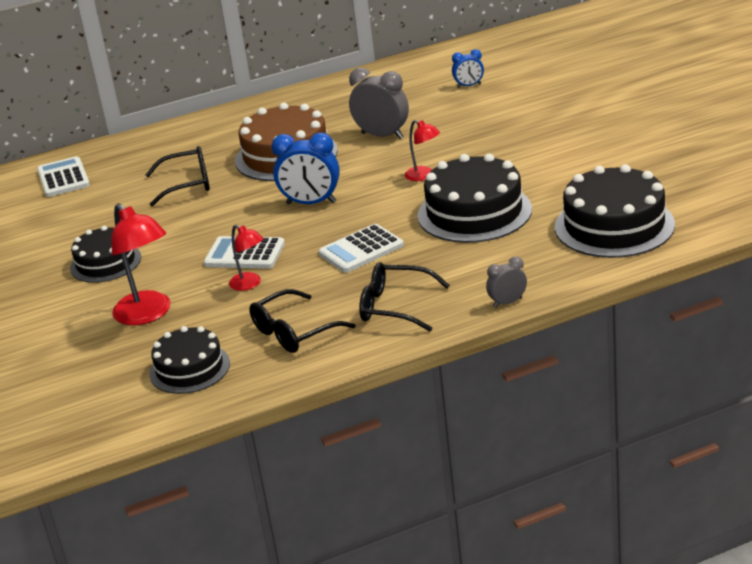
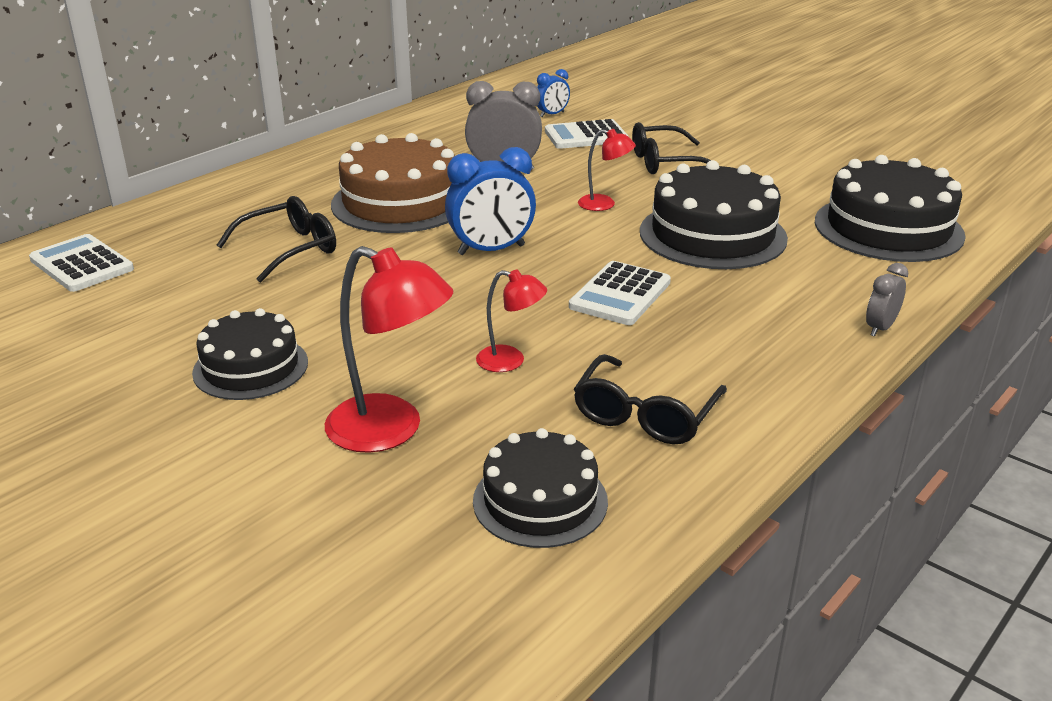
camera: 30 degrees left, 0 degrees up
white calculator [204,236,285,269] -> white calculator moved to [545,119,629,149]
black glasses [359,262,450,331] -> black glasses moved to [632,122,711,174]

